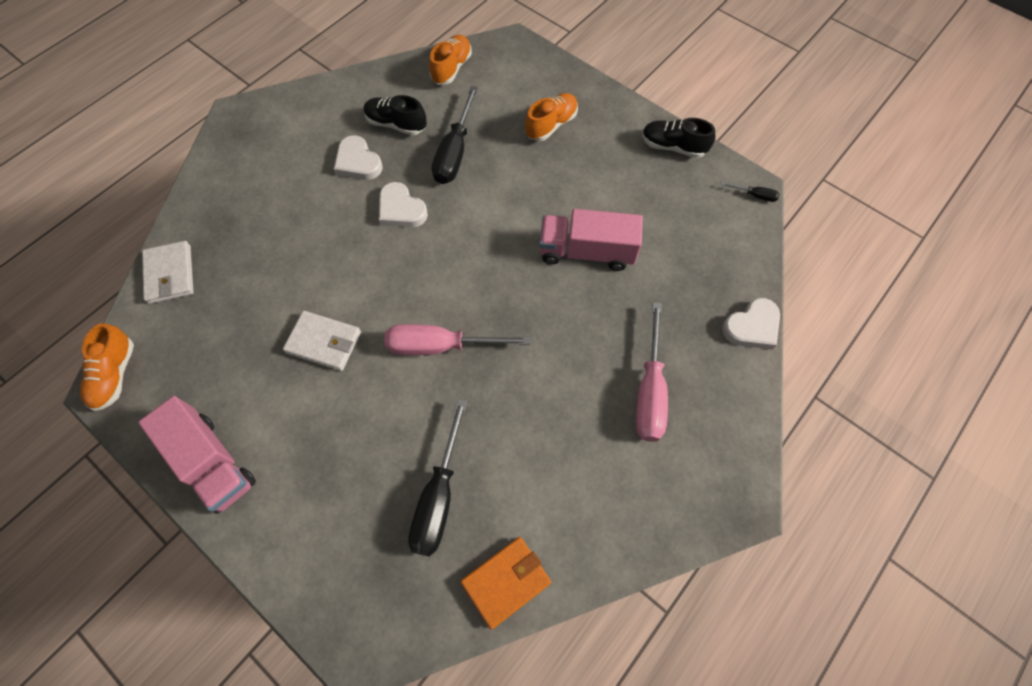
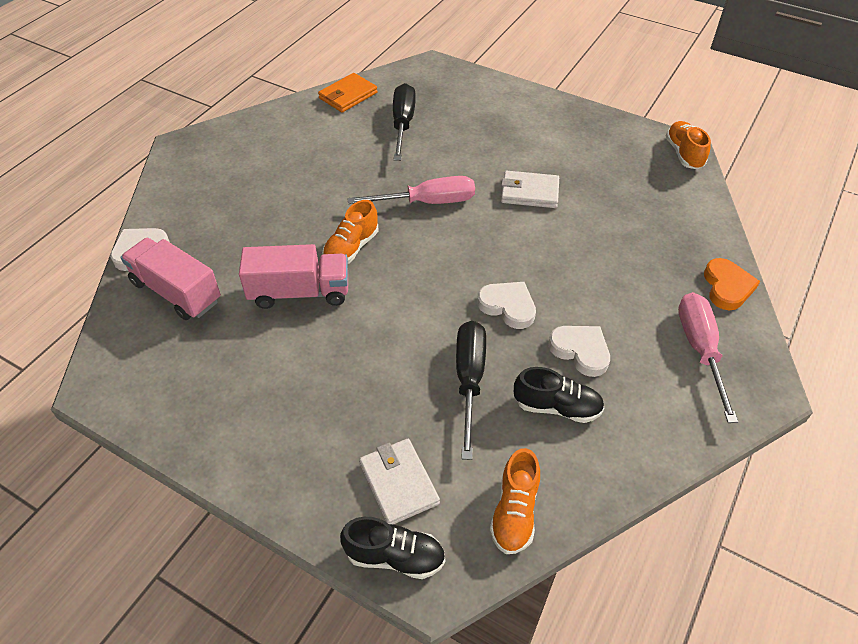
camera: 170 degrees right, 15 degrees down
pink truck [138,396,256,514] -> pink truck moved to [120,238,221,320]
white wallet [142,241,194,304] -> white wallet moved to [359,439,440,524]
orange shoe [525,93,578,141] -> orange shoe moved to [322,200,379,264]
pink screwdriver [636,302,668,442] -> pink screwdriver moved to [678,292,738,423]
black shoe [642,118,715,158] -> black shoe moved to [340,517,445,579]
black screwdriver [721,182,780,202] -> none
none -> orange heart [704,258,760,310]

